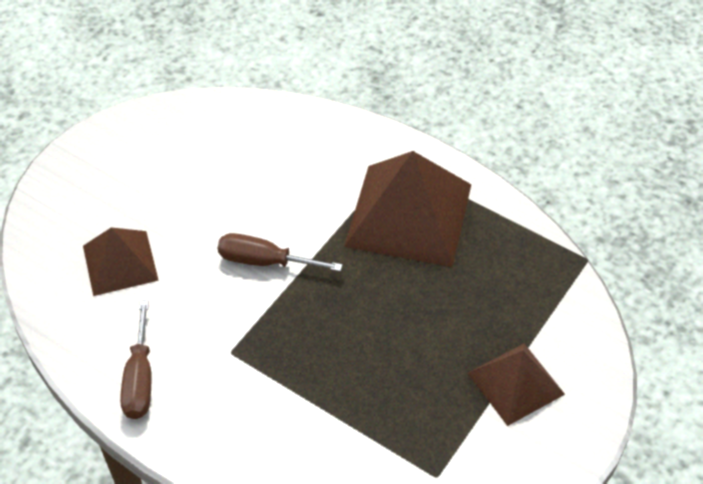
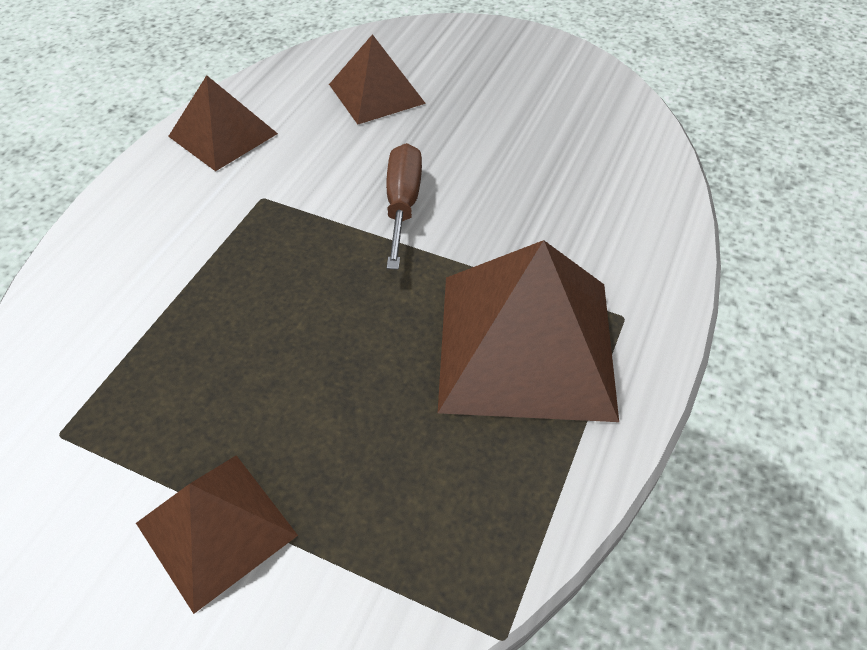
camera: 80 degrees right, 0 degrees up
brown screwdriver [120,300,151,419] -> brown pyramid [168,75,278,171]

